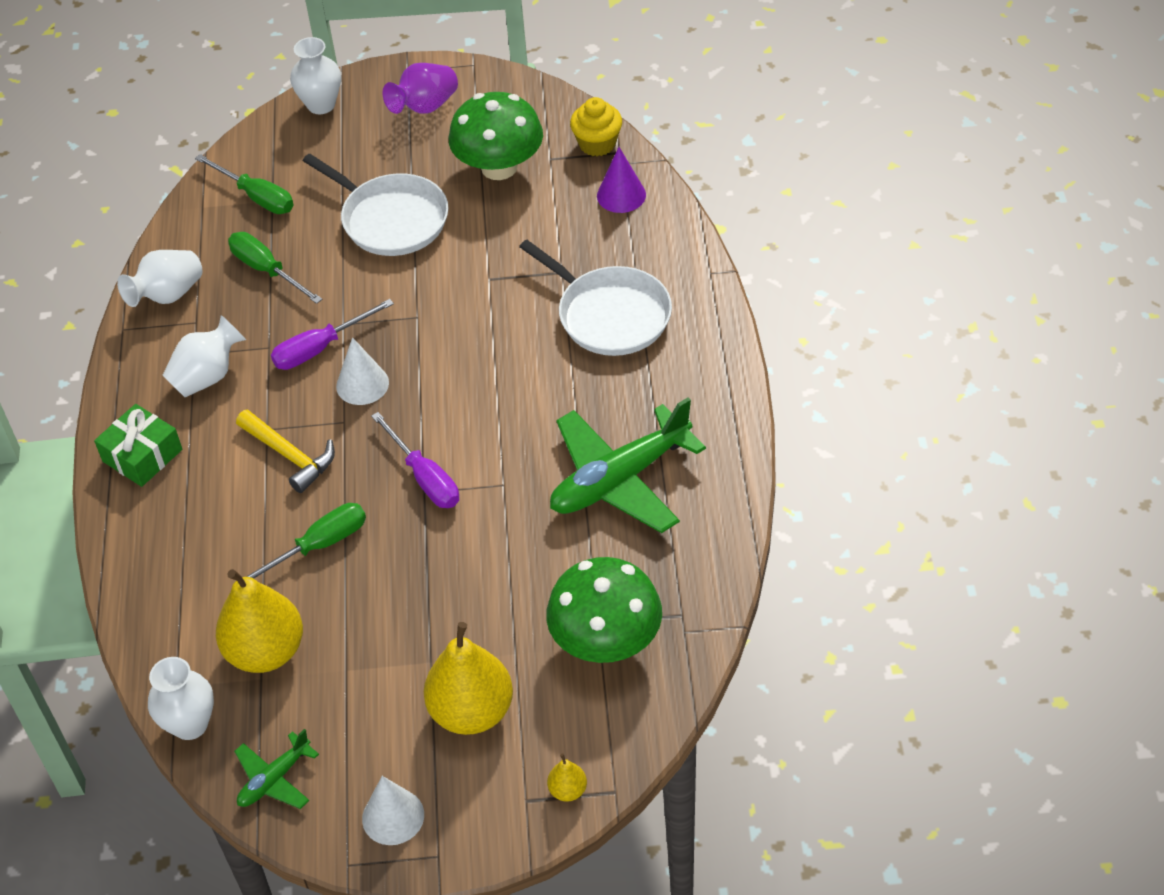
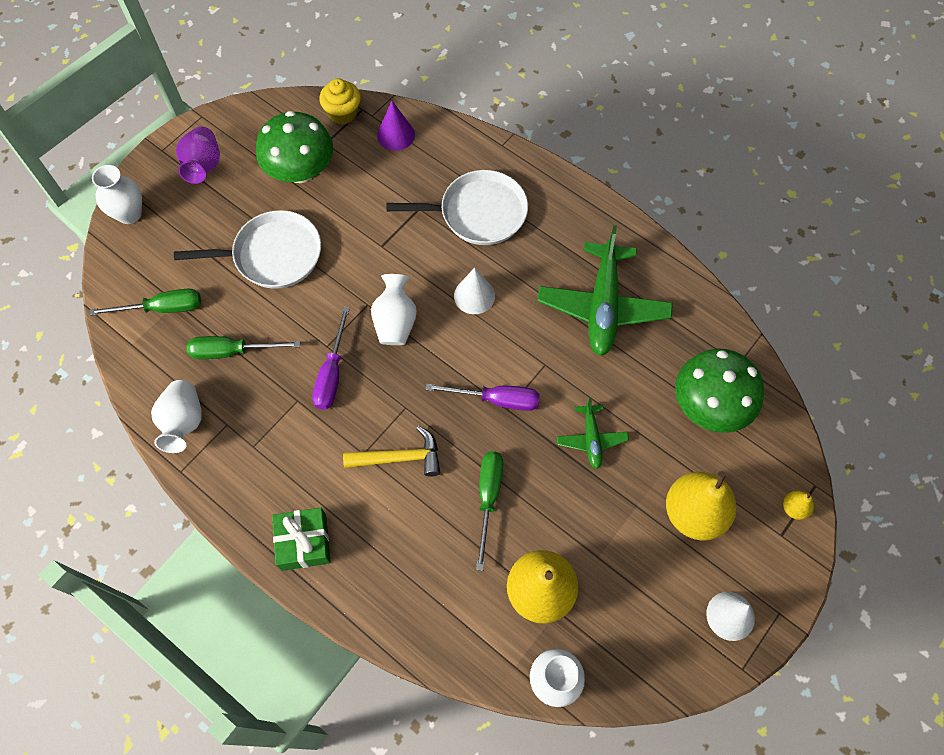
camera: 50 degrees left, 15 degrees up
white vase [162,315,246,397] -> white vase moved to [371,274,417,345]
green plane [234,729,319,809] -> green plane moved to [557,397,629,469]
white cone [336,337,389,405] -> white cone moved to [454,267,495,314]

